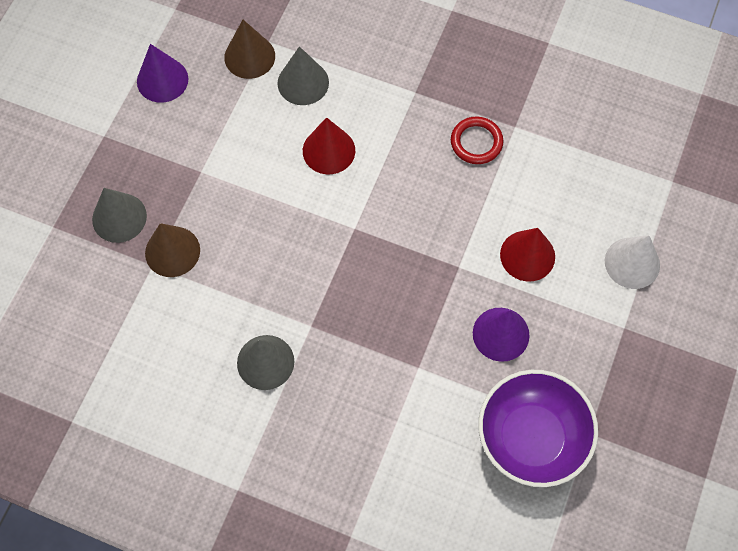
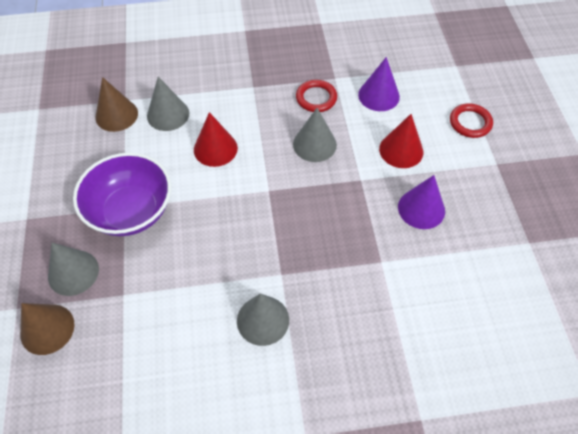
camera: 30 degrees left, 10 degrees down
purple cone [137,44,188,103] -> purple cone moved to [358,57,400,111]
brown cone [145,223,200,277] -> brown cone moved to [20,303,75,355]
purple bowl [478,370,598,487] -> purple bowl moved to [73,153,171,236]
white cone [605,235,660,289] -> red ring [450,103,493,138]
none -> grey cone [293,108,337,162]

